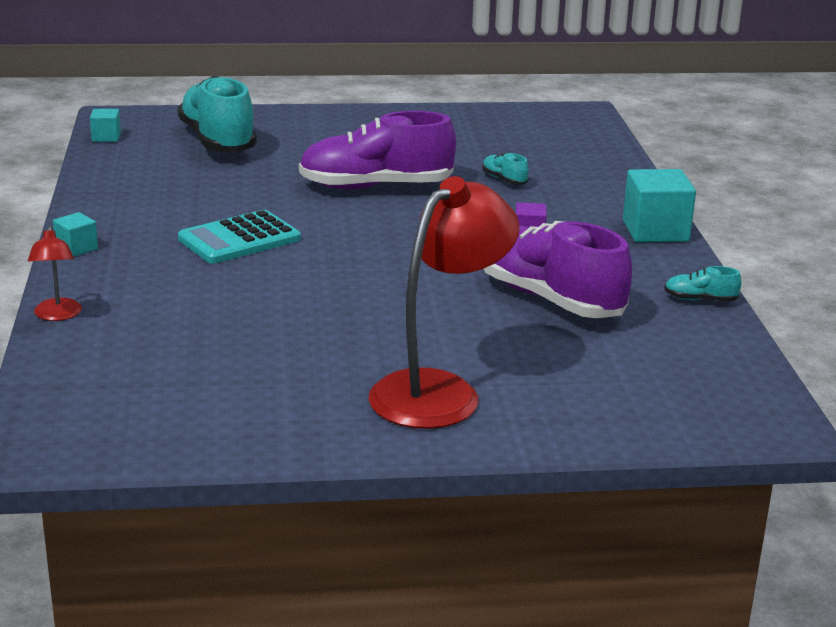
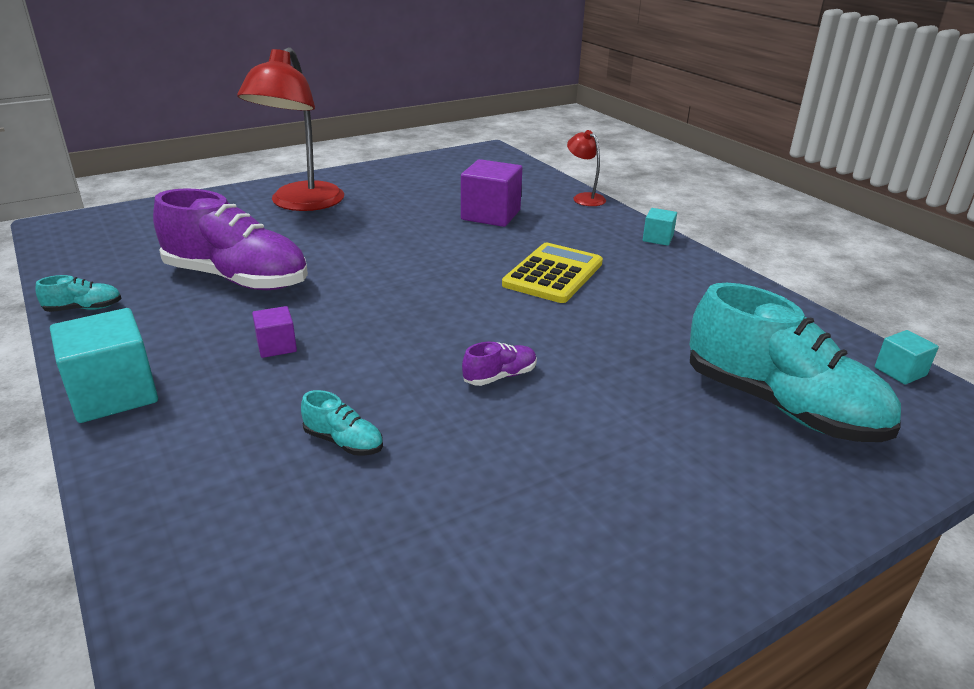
camera: 155 degrees right, 5 degrees up
turquoise calculator [178,210,301,264] -> yellow calculator [502,243,603,303]
purple shoe [299,111,456,190] -> purple shoe [462,342,537,386], size x0.41
none -> purple cube [461,159,522,227]

